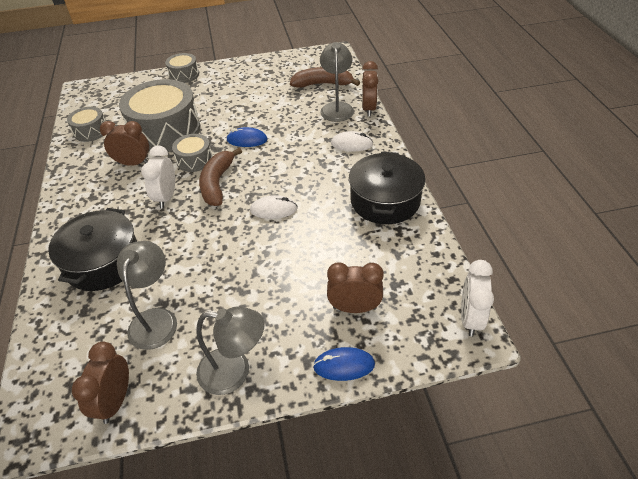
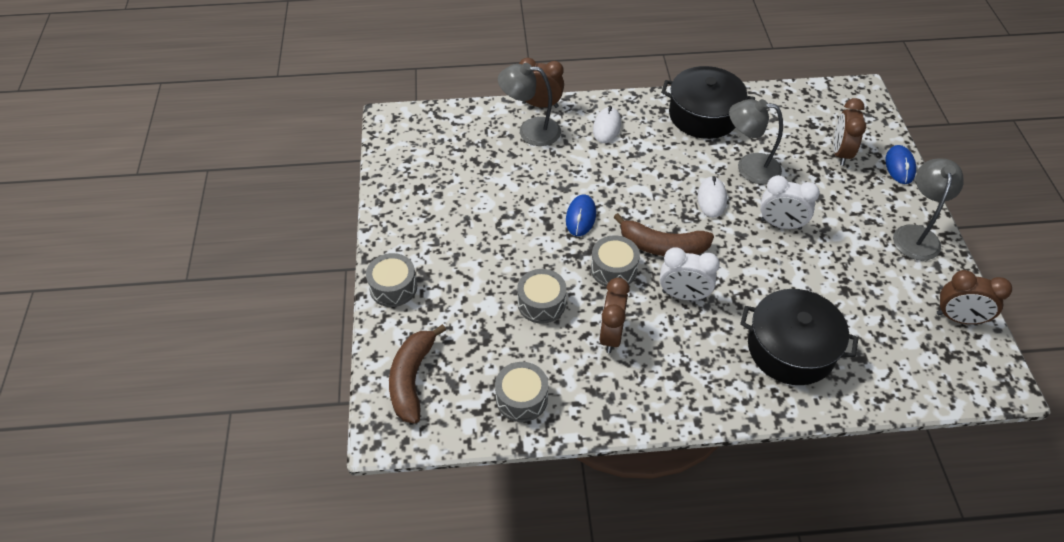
camera: 85 degrees left, 5 degrees up
grey lamp [117,241,177,350] -> grey lamp moved to [729,99,783,184]
grey drum [119,79,201,151] -> grey drum [517,269,567,324], size x0.49
brown banana [290,67,360,88] -> brown banana moved to [389,324,446,424]
white clock [461,260,494,337] -> white clock moved to [760,175,820,230]

